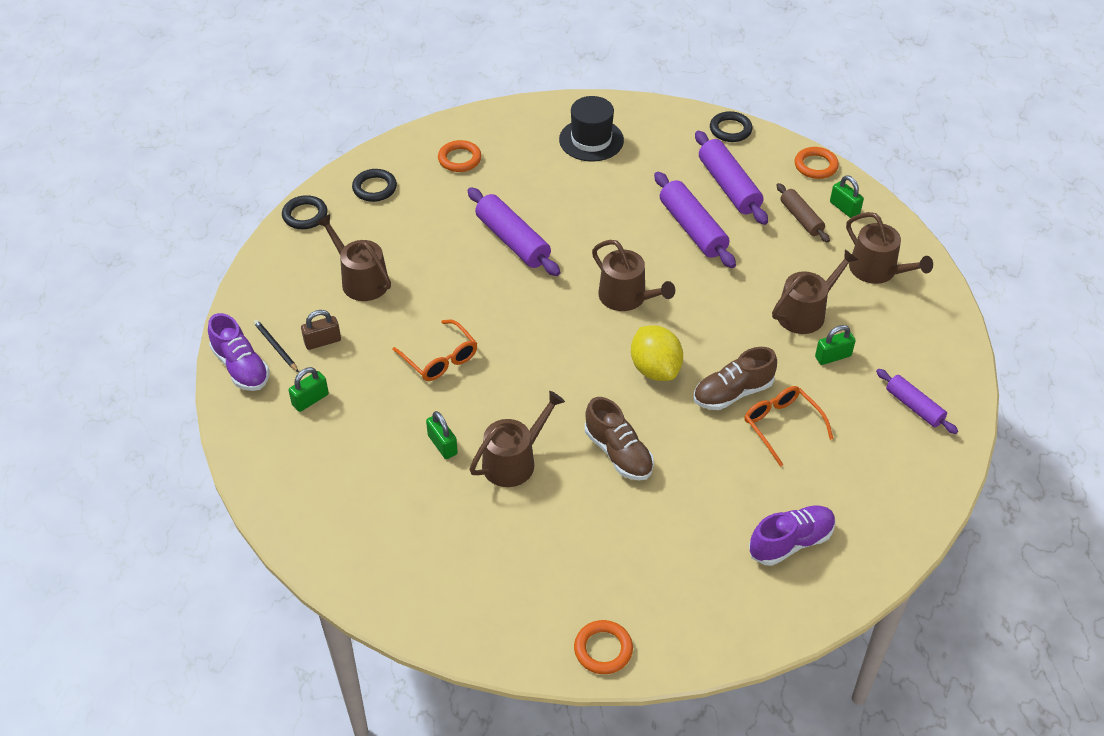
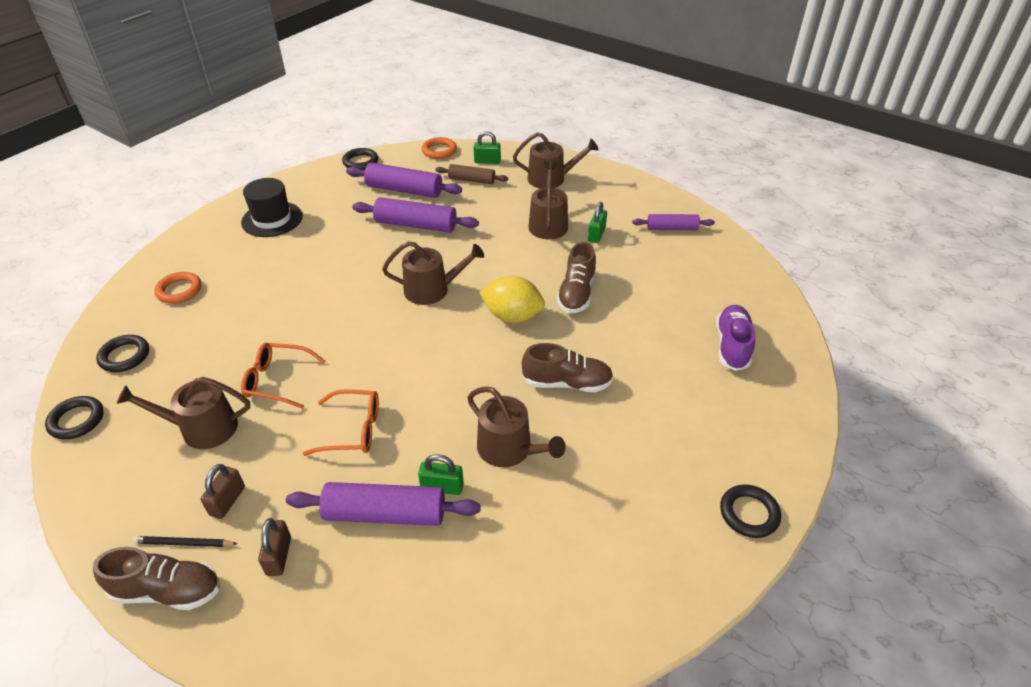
camera: 50 degrees left, 5 degrees down
purple shoe [208,313,270,391] -> brown shoe [93,547,220,610]
green padlock [288,367,329,412] -> brown padlock [258,518,291,576]
purple rolling pin [467,187,560,276] -> purple rolling pin moved to [286,482,481,526]
brown watering can [470,391,565,487] -> brown watering can turned 135 degrees clockwise [467,386,566,467]
orange ring [574,620,633,674] -> black ring [720,484,781,538]
orange glasses [744,386,834,467] -> orange glasses moved to [241,343,325,409]

